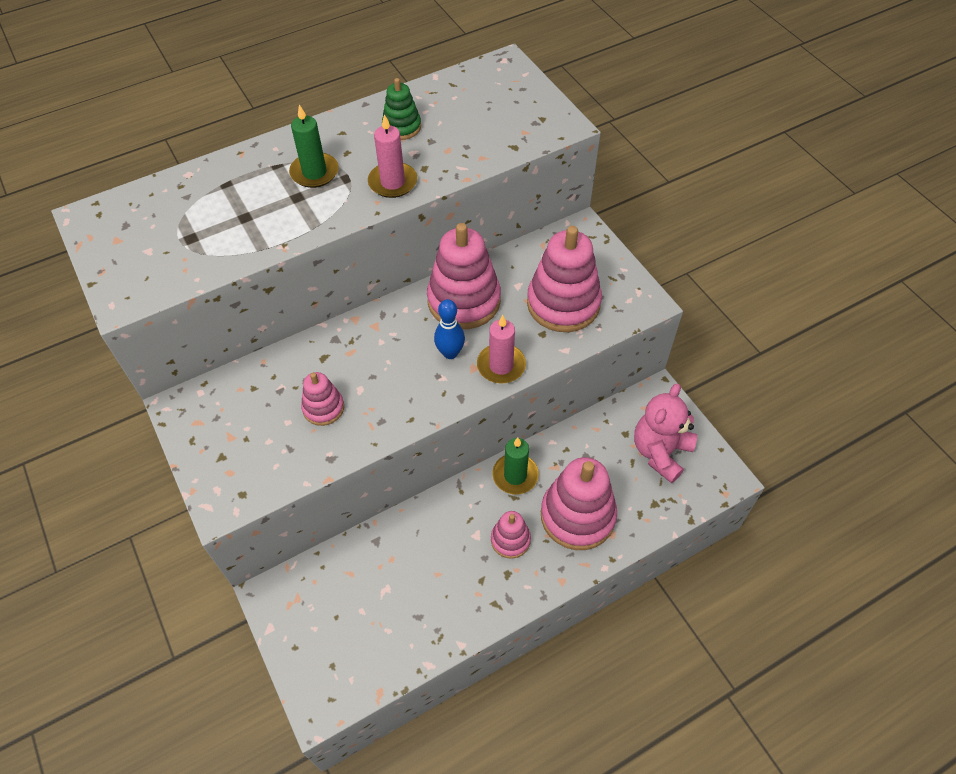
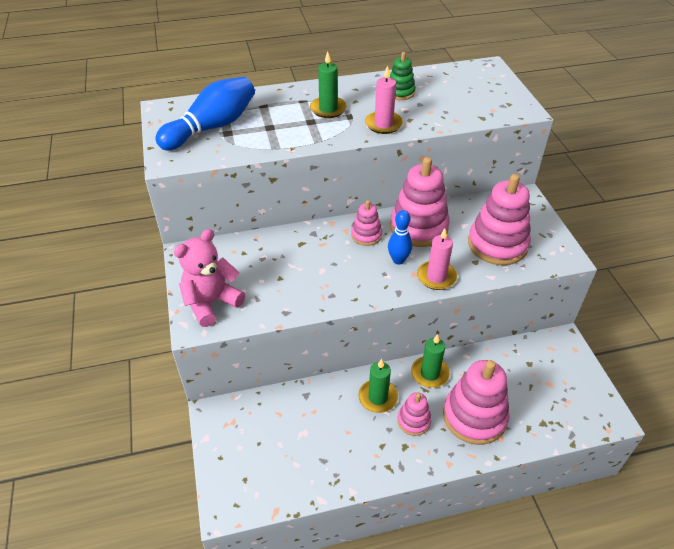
camera: 15 degrees right, 10 degrees down
pink stacking toy [301,372,344,426] -> pink stacking toy moved to [351,200,382,246]
pink teddy bear [634,383,697,483] -> pink teddy bear moved to [174,229,245,327]
none -> blue bowling pin [155,77,255,151]
none -> green candle [359,359,398,413]

